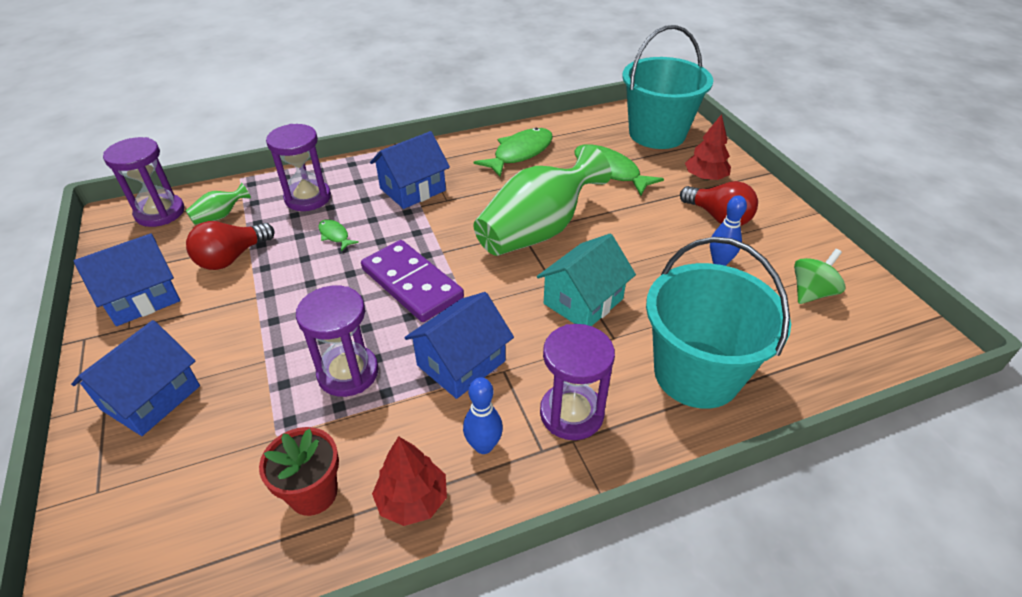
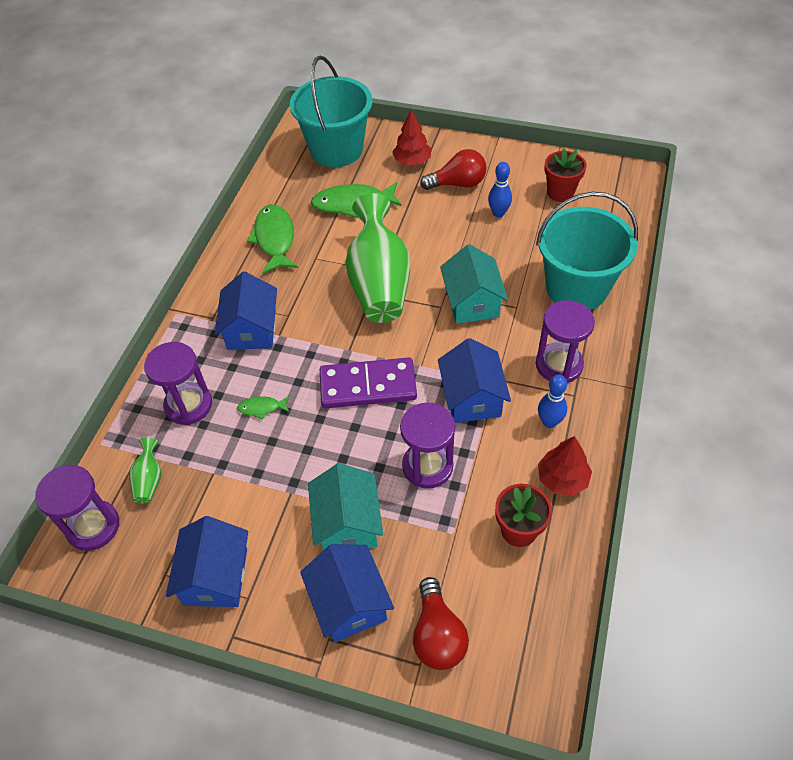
camera: 50 degrees left, 10 degrees up
red light bulb [186,221,275,270] -> red light bulb moved to [413,577,469,670]
green spinning top [794,249,846,304] -> red flower pot [544,148,587,202]
none -> turquoise house [308,463,383,551]

